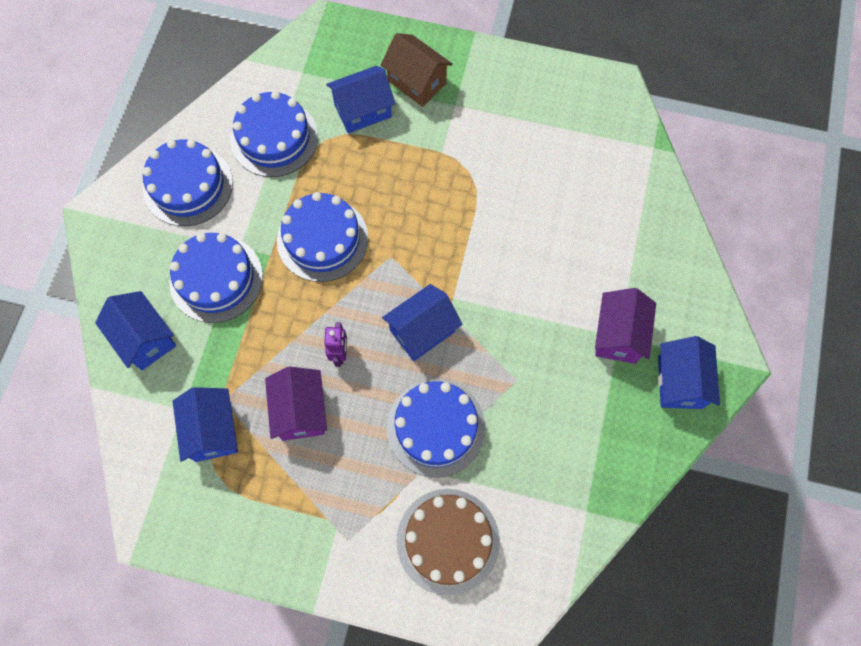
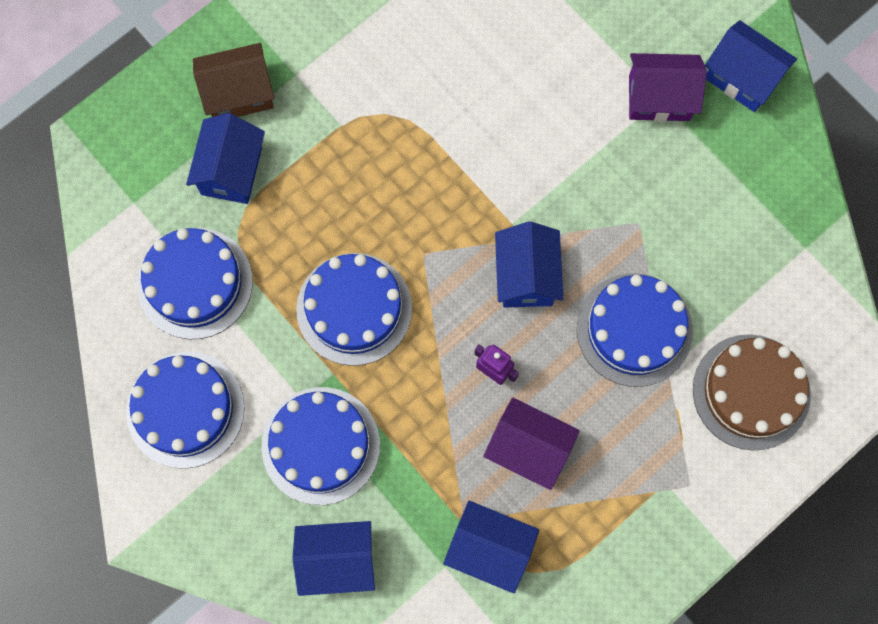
camera: 55 degrees left, 5 degrees up
purple house [595,288,656,364] -> purple house turned 45 degrees counterclockwise [629,53,707,122]

